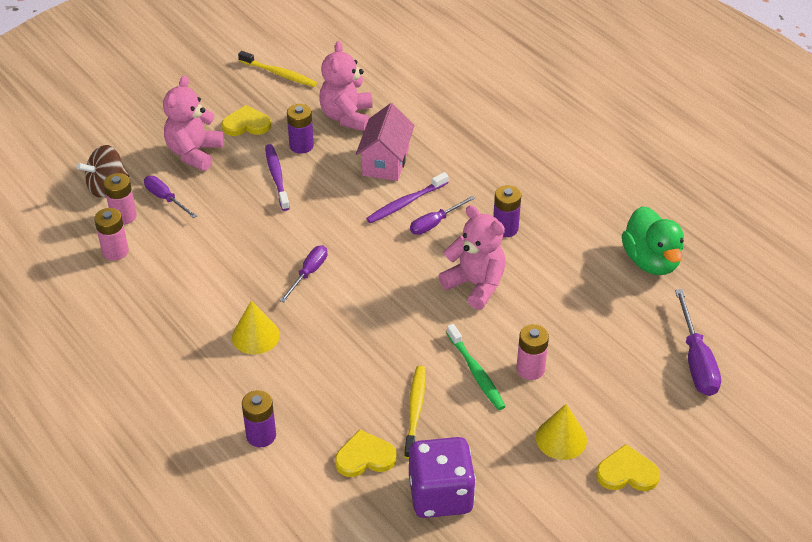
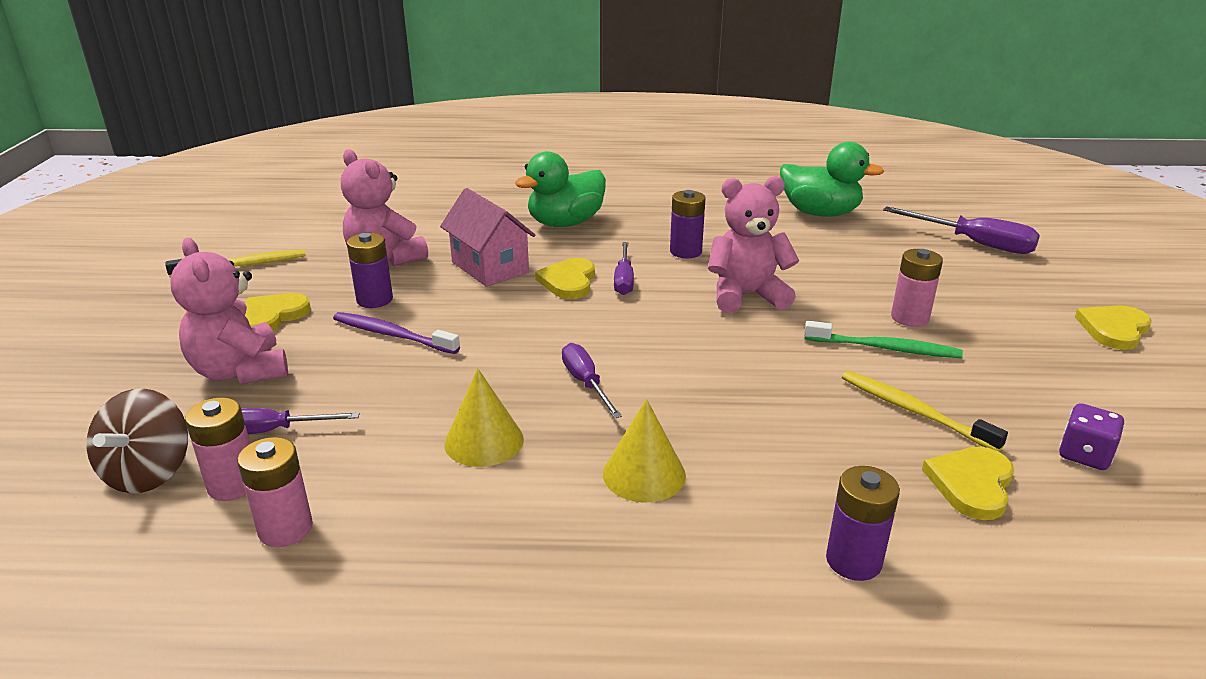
camera: 50 degrees left, 15 degrees down
purple toothbrush [366,172,449,223] -> yellow heart [535,258,595,299]
purple dice [409,437,476,518] -> purple dice [1059,403,1124,470], size x0.51
yellow cone [536,404,587,460] -> yellow cone moved to [444,368,524,467]
none -> green duck [515,151,606,227]

